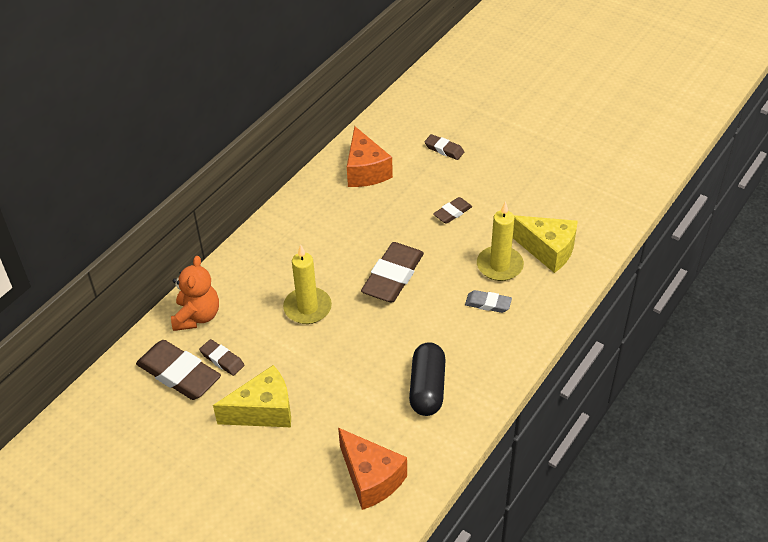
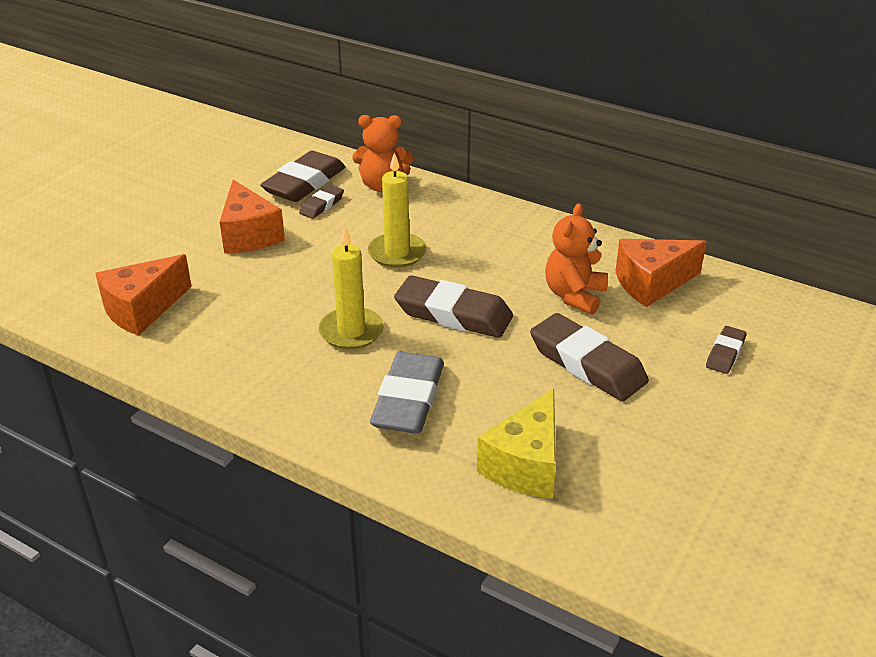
camera: 85 degrees right, 10 degrees down
yellow cheese [213,365,291,427] -> orange cheese [220,180,285,253]
black capsule [409,342,446,416] -> none
brown eraser [433,197,472,224] -> brown eraser [530,313,649,401], size x1.94
grey eraser [465,290,512,313] -> grey eraser [370,352,444,434], size x1.94
yellow candle [477,201,524,281] -> yellow candle moved to [319,226,384,349]
none -> orange teddy bear [545,204,608,315]

